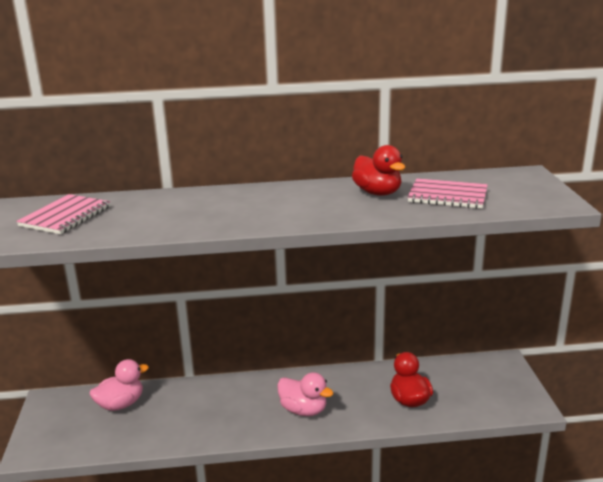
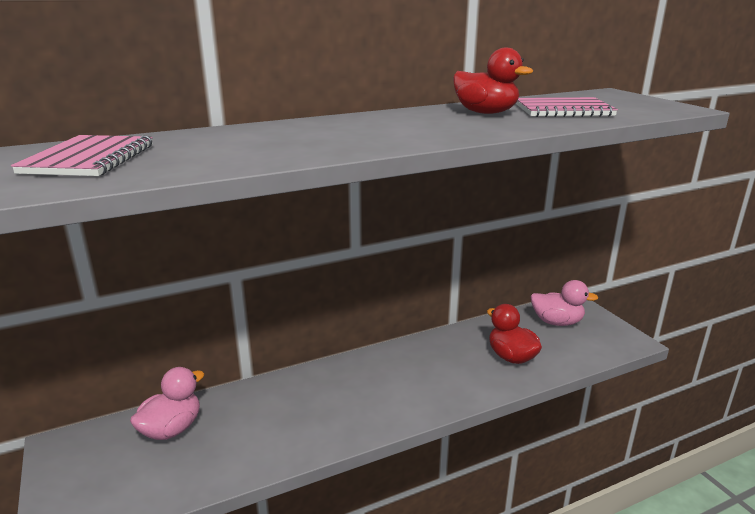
camera: 20 degrees left, 0 degrees up
pink duck [277,372,333,416] -> pink duck moved to [530,280,599,326]

